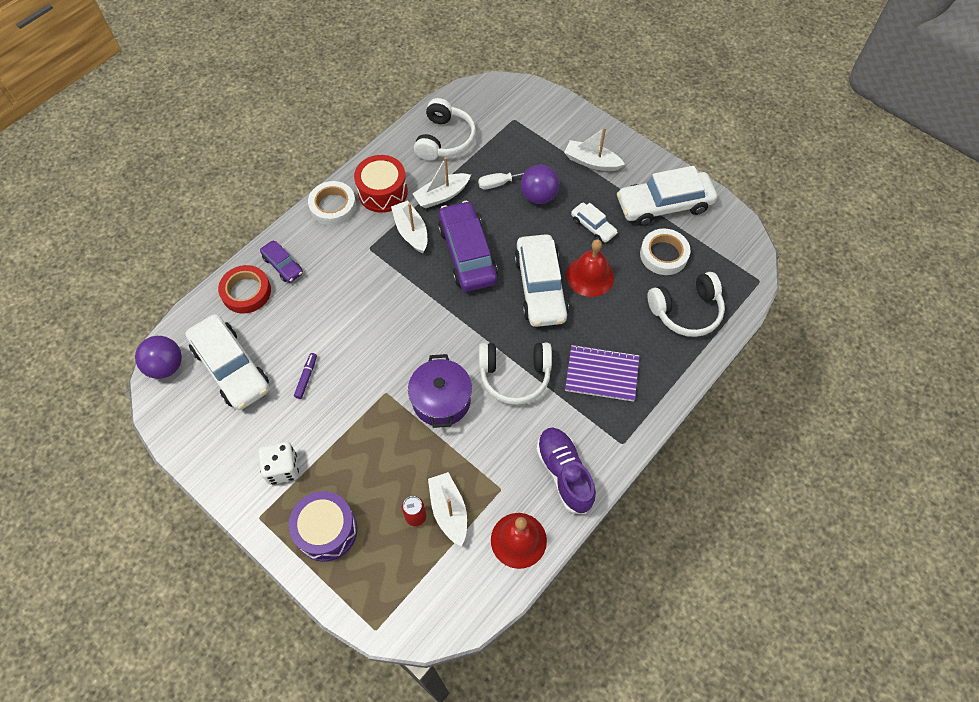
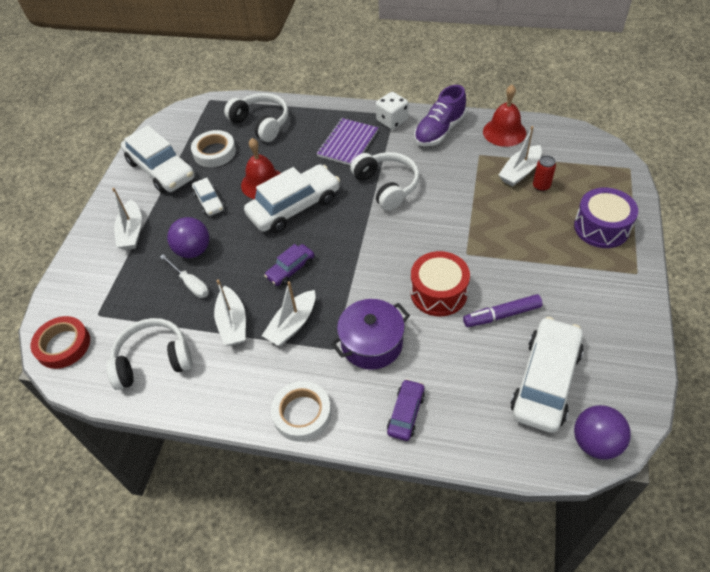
camera: 115 degrees left, 10 degrees down
red tape [218,265,271,313] -> red tape moved to [31,316,90,369]
white dice [258,442,299,485] -> white dice moved to [376,92,408,129]
purple marker [294,353,317,399] -> purple marker [463,294,542,327], size x1.56
red drum [354,155,408,213] -> red drum moved to [411,251,470,316]
purple pot [408,354,472,428] -> purple pot moved to [331,299,410,370]
white boat [413,157,471,209] -> white boat turned 45 degrees clockwise [214,280,246,346]
purple car [438,201,498,292] -> purple car [264,244,314,286], size x0.51
purple notebook [565,345,639,402] -> purple notebook turned 45 degrees clockwise [316,118,379,165]
white car [571,203,618,243] -> white car turned 135 degrees clockwise [192,178,224,216]

